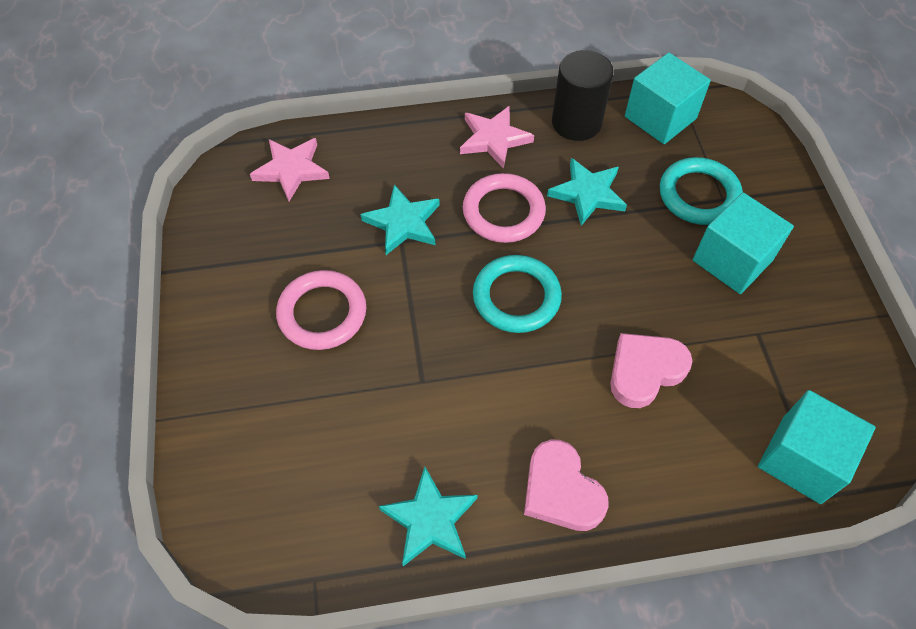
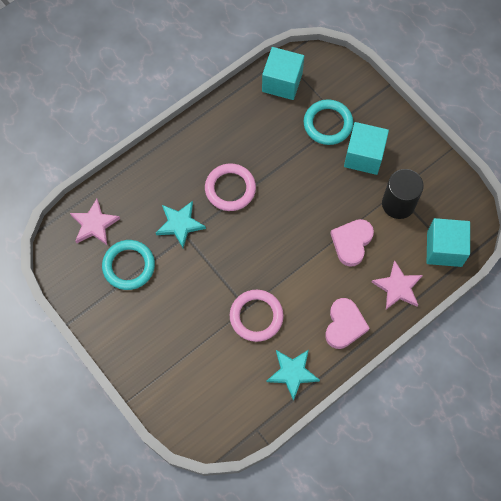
camera: 30 degrees left, 10 degrees up
pink ring [276,270,366,350] -> pink ring moved to [230,290,284,342]
pink star [460,106,534,169] -> pink star moved to [372,260,423,309]
turquoise ring [473,255,562,333] -> turquoise ring moved to [102,240,155,290]
pink heart [524,440,609,531] -> pink heart turned 105 degrees counterclockwise [325,298,370,349]
turquoise star [547,158,627,226] -> none
black cylinder [552,50,614,141] -> black cylinder moved to [382,169,424,219]

